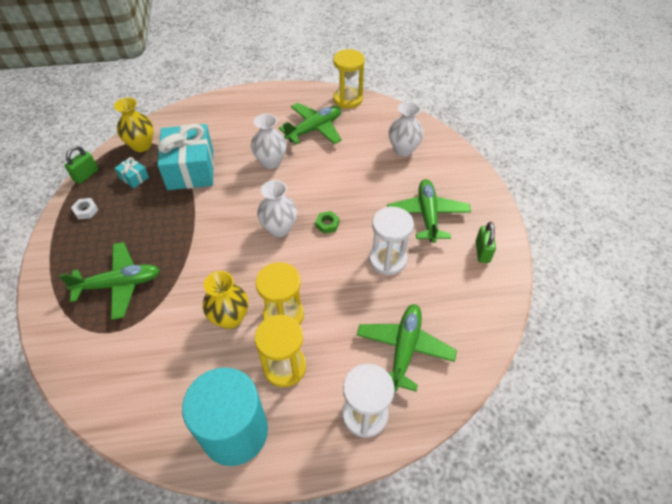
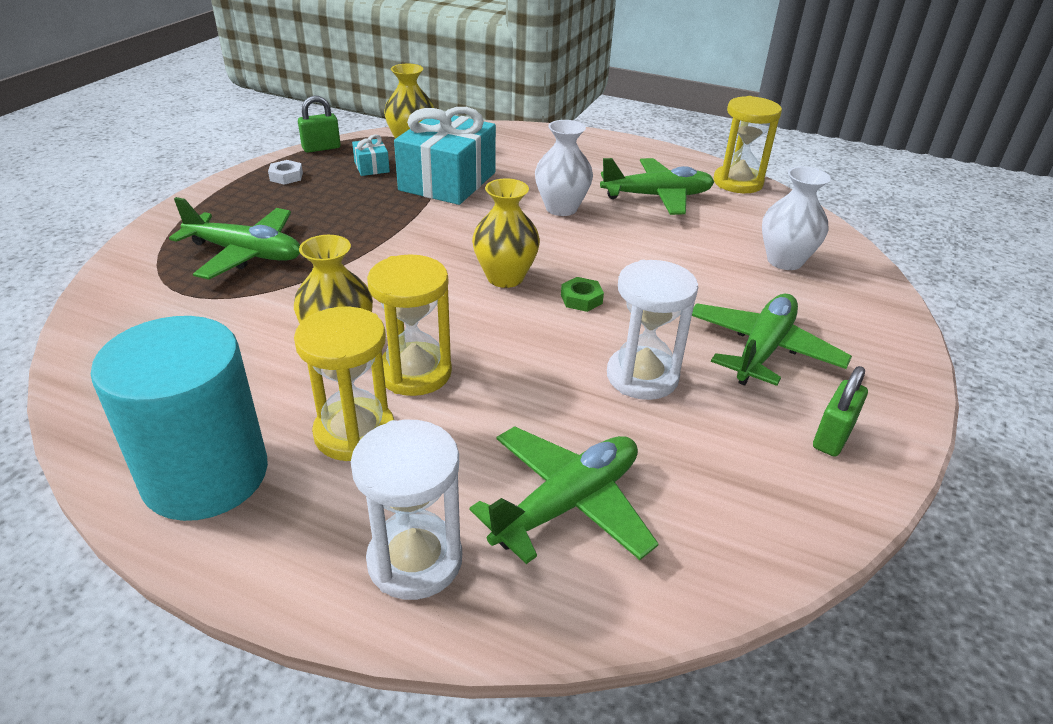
camera: 30 degrees right, 15 degrees down
white vase [257,180,297,237] -> yellow vase [472,179,540,288]

